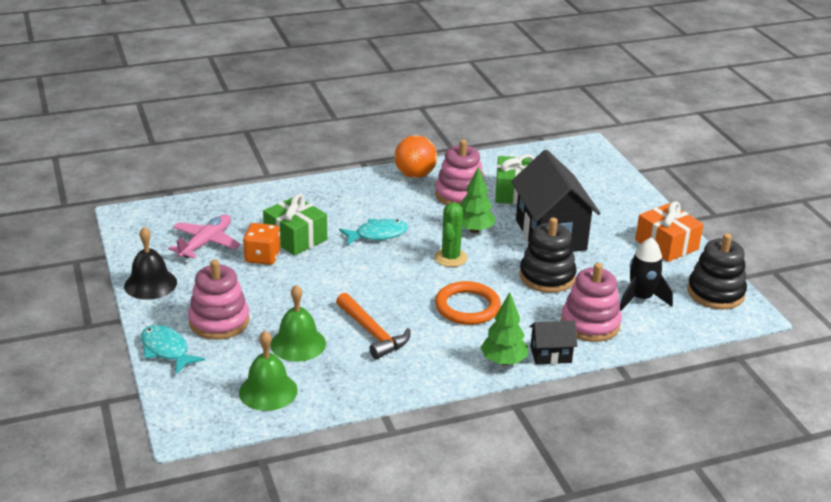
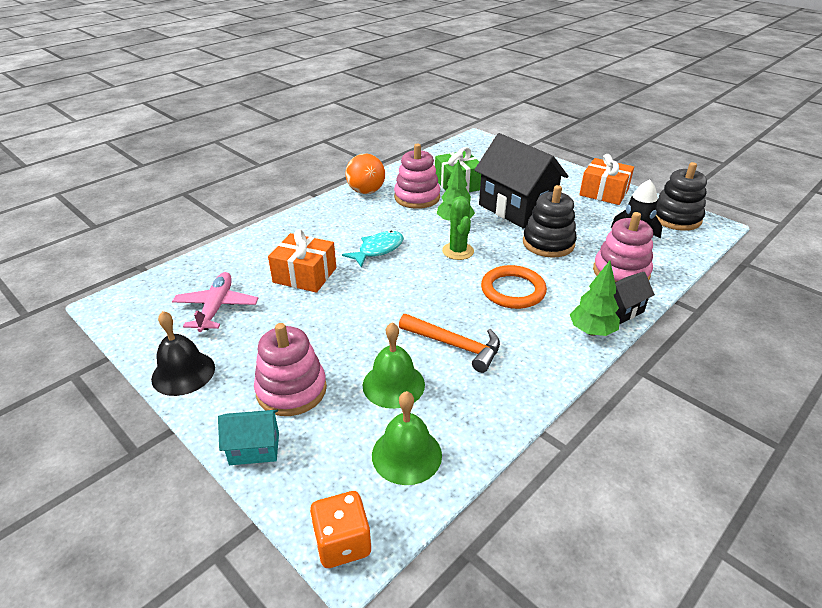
camera: 25 degrees left, 5 degrees up
turquoise fish [141,325,205,374] -> turquoise house [218,410,279,465]
orange dice [243,223,280,265] -> orange dice moved to [310,491,372,568]
green gift [263,194,327,256] -> orange gift [268,229,336,293]

